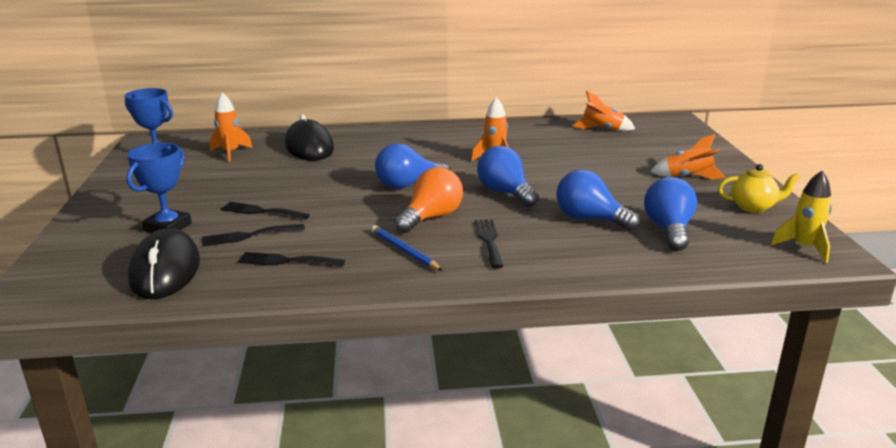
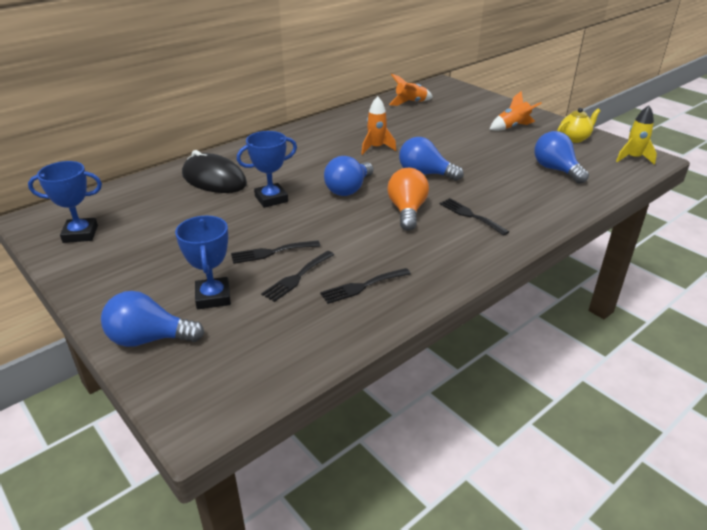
camera: 35 degrees left, 10 degrees up
black mouse [128,228,200,299] -> none
orange rocket [210,92,253,162] -> none
blue pencil [371,225,443,271] -> none
blue light bulb [556,169,640,231] -> blue light bulb moved to [101,291,204,347]
none -> blue trophy [237,131,297,208]

